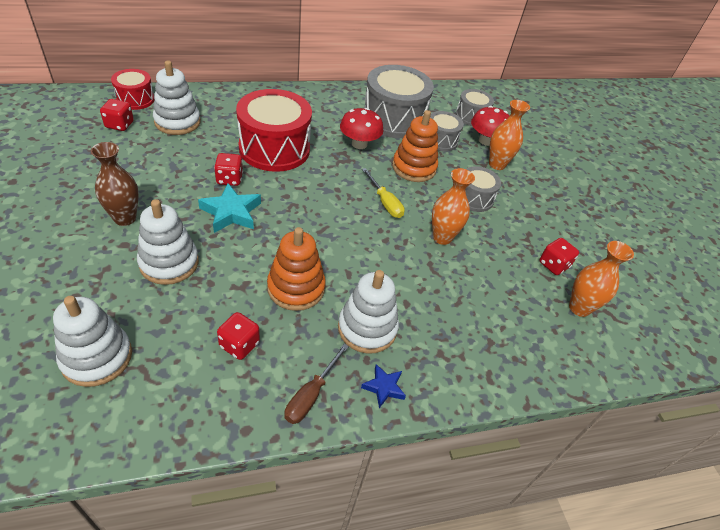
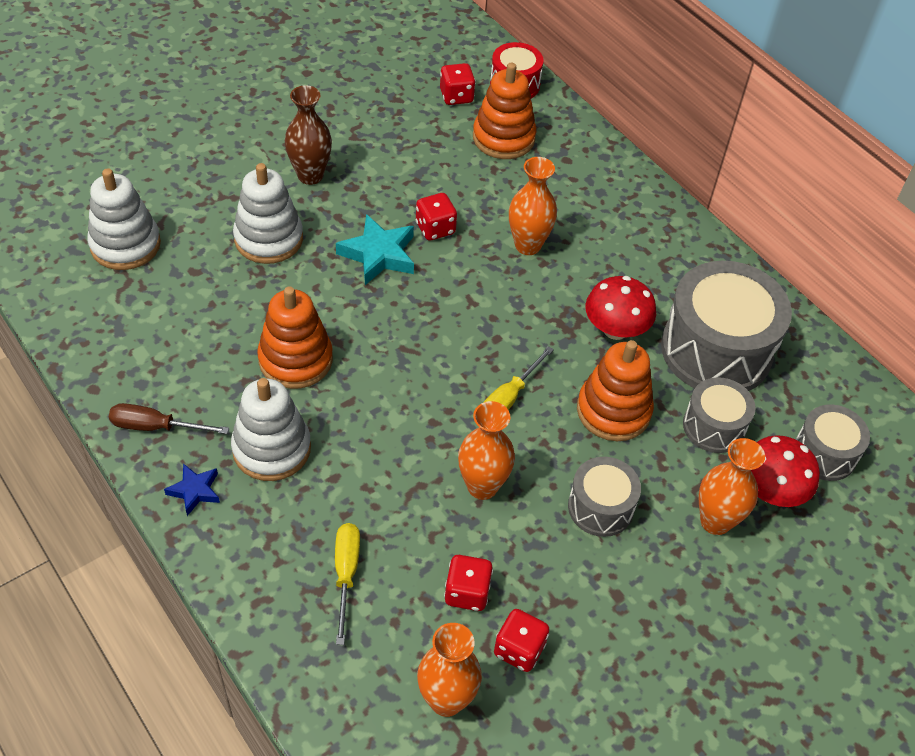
camera: 70 degrees right, 5 degrees up
white stacking toy [153,61,201,135] -> orange stacking toy [473,63,536,159]
red dice [217,312,260,360] -> red dice moved to [444,555,493,611]
red drum [236,89,312,172] -> orange vase [509,157,557,255]
none -> yellow screwdriver [335,523,360,645]

